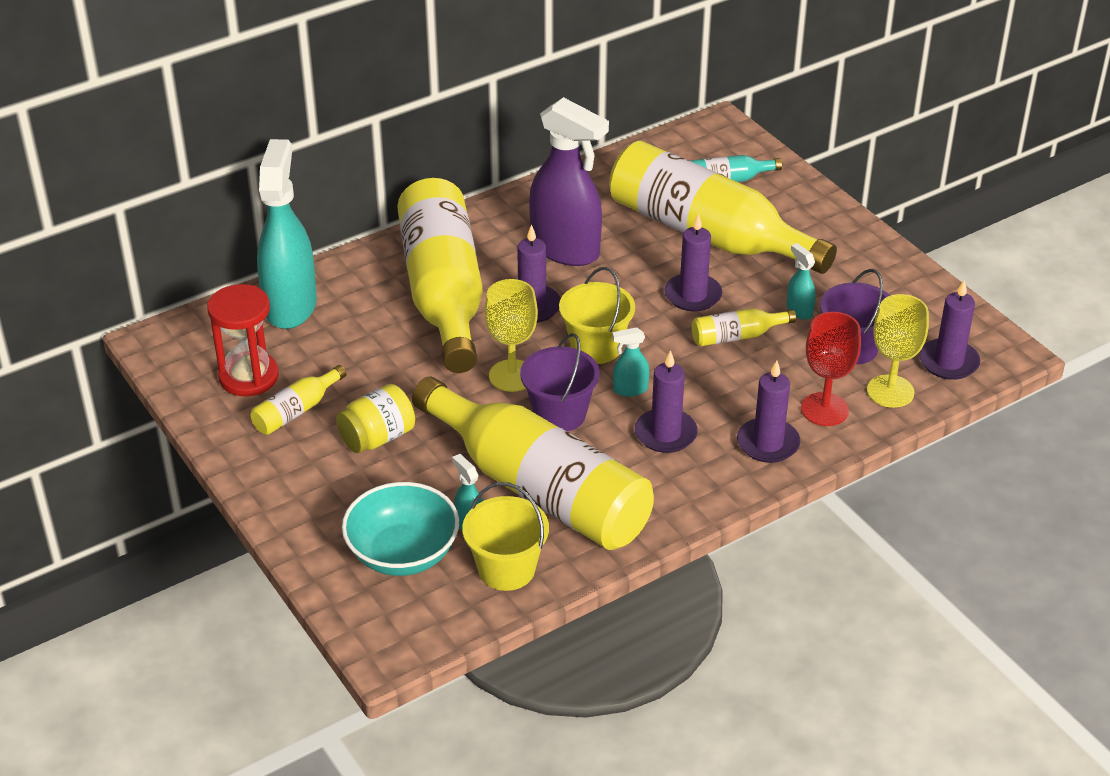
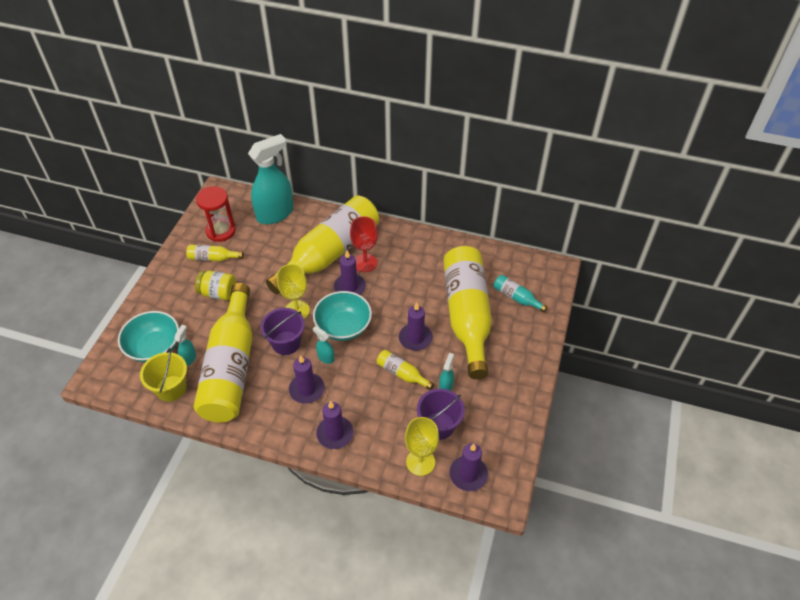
camera: 50 degrees right, 10 degrees up
purple spray bottle [529,97,609,266] -> none
yellow bucket [559,267,635,364] -> turquoise bowl [313,291,372,341]
red goblet [801,312,861,426] -> red goblet moved to [350,216,378,272]

